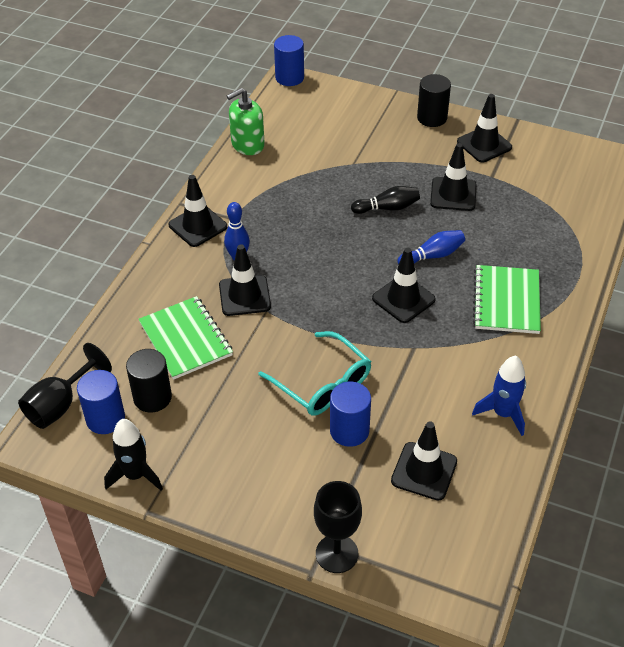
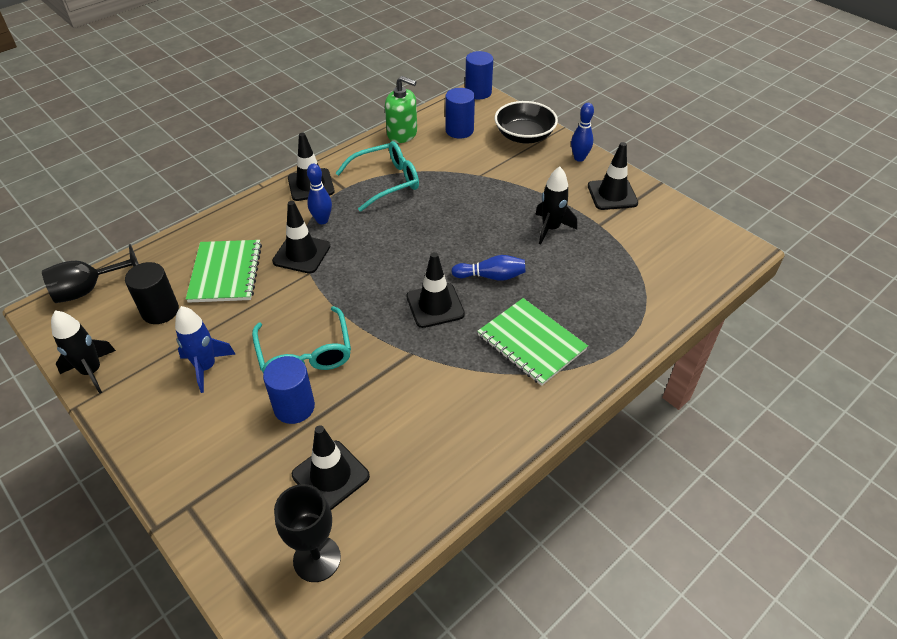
camera: 25 degrees right, 0 degrees up
blue cylinder [77,370,125,434] -> blue cylinder moved to [445,88,475,139]
green soap dispenser [227,88,265,155] -> green soap dispenser turned 150 degrees counterclockwise [385,76,417,143]
black goblet [314,481,362,573] -> black goblet moved to [274,484,341,582]
black bowling pin [351,186,420,214] -> none
black cylinder [417,74,451,127] -> blue bowling pin [571,103,594,162]
black traffic cone [430,143,476,211] -> black rocket [535,166,577,245]
blue rocket [472,356,526,436] -> blue rocket moved to [175,306,235,393]
green notebook [473,265,541,334] -> green notebook turned 75 degrees counterclockwise [477,298,588,386]
none -> turquoise glasses [336,141,419,212]
none -> black bowl [495,101,558,143]

